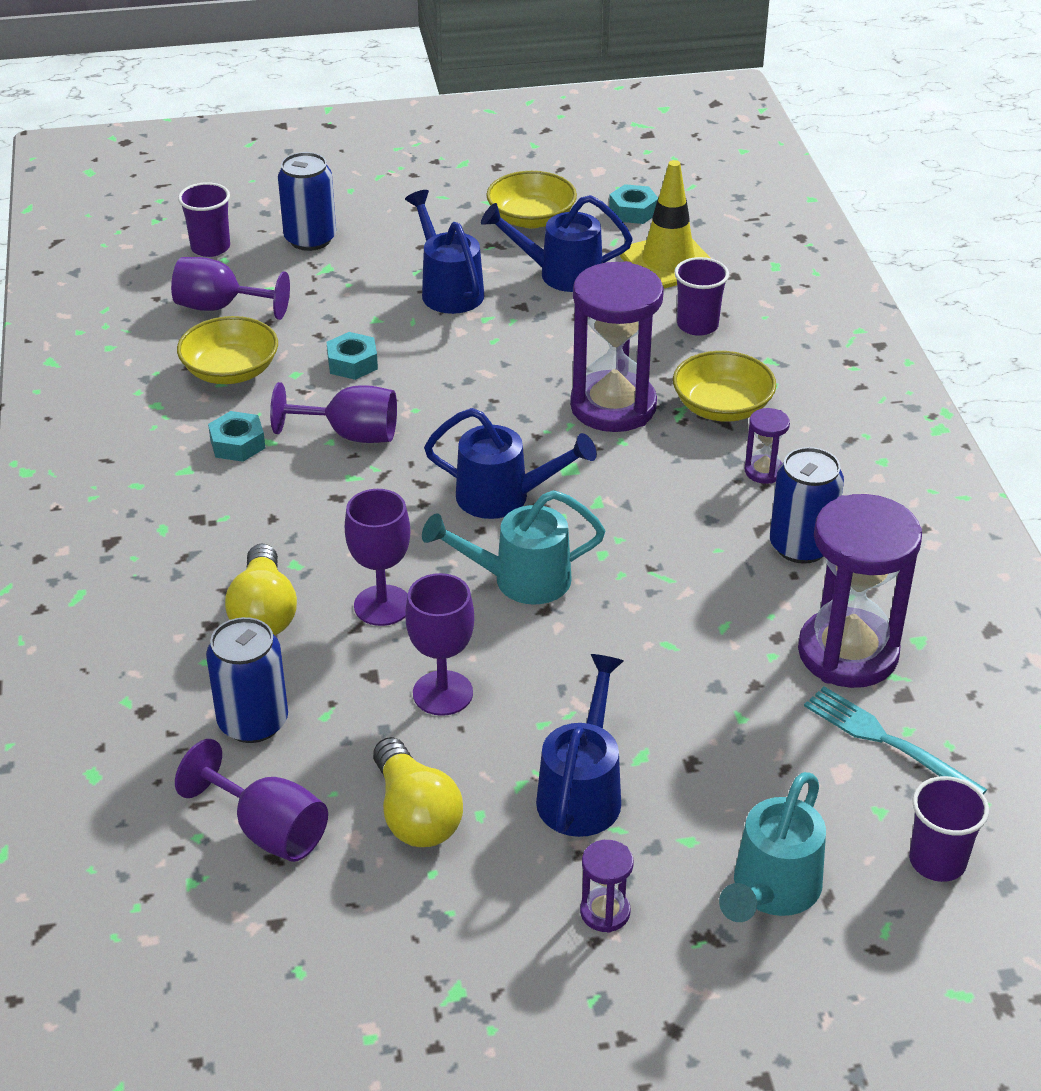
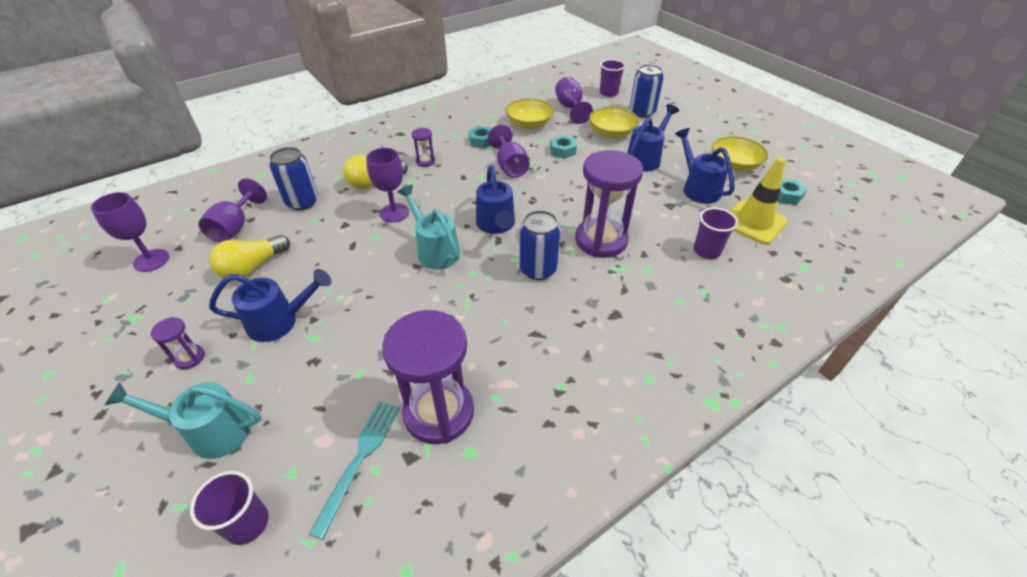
camera: 65 degrees right, 5 degrees up
purple goblet [405,573,474,716] -> purple goblet moved to [91,192,169,272]
yellow bowl [673,351,776,422] -> yellow bowl moved to [589,107,639,138]
purple hourglass [745,408,790,484] -> purple hourglass moved to [412,128,435,167]
blue can [770,447,844,564] -> blue can moved to [519,210,561,280]

